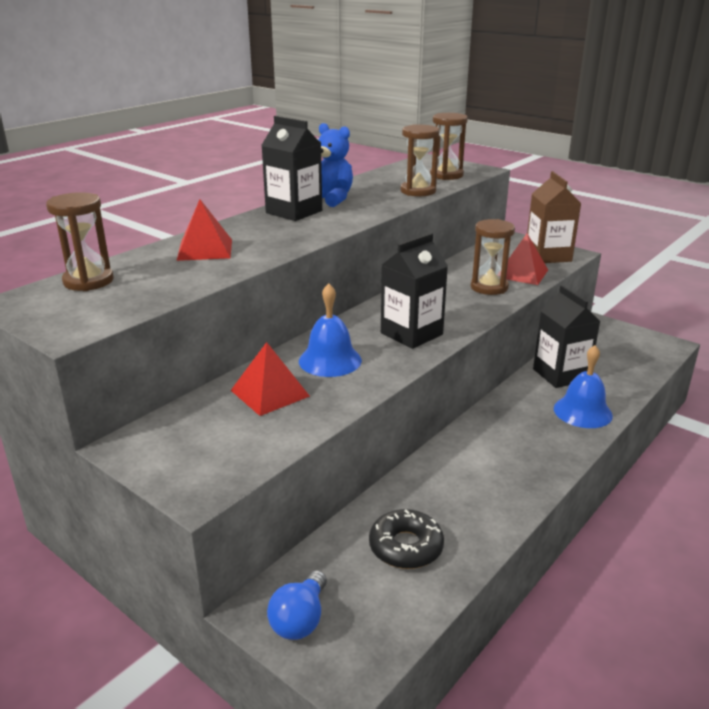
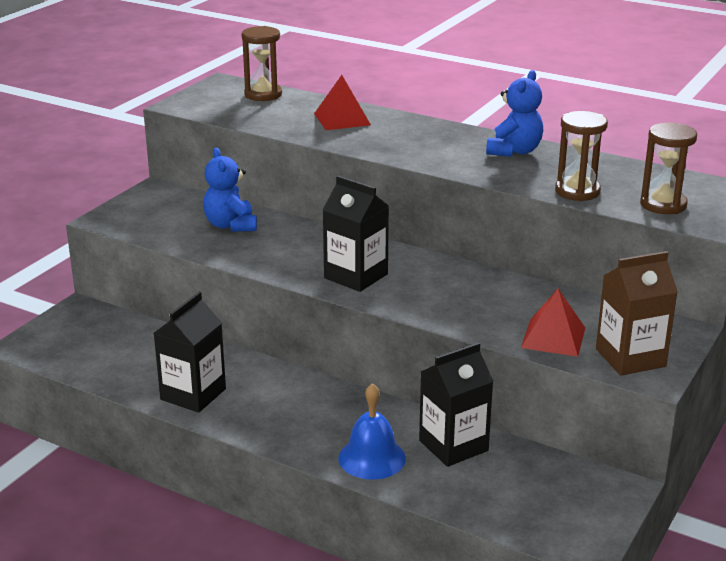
camera: 80 degrees right, 0 degrees up
red pyramid [231,342,310,416] -> blue teddy bear [203,148,257,232]
black carton [261,116,322,221] -> black carton moved to [154,292,226,413]
blue light bulb [267,570,327,640] -> none
blue bell [299,284,362,377] -> none
black donut [369,509,444,569] -> none
brown hourglass [470,219,515,295] -> none

